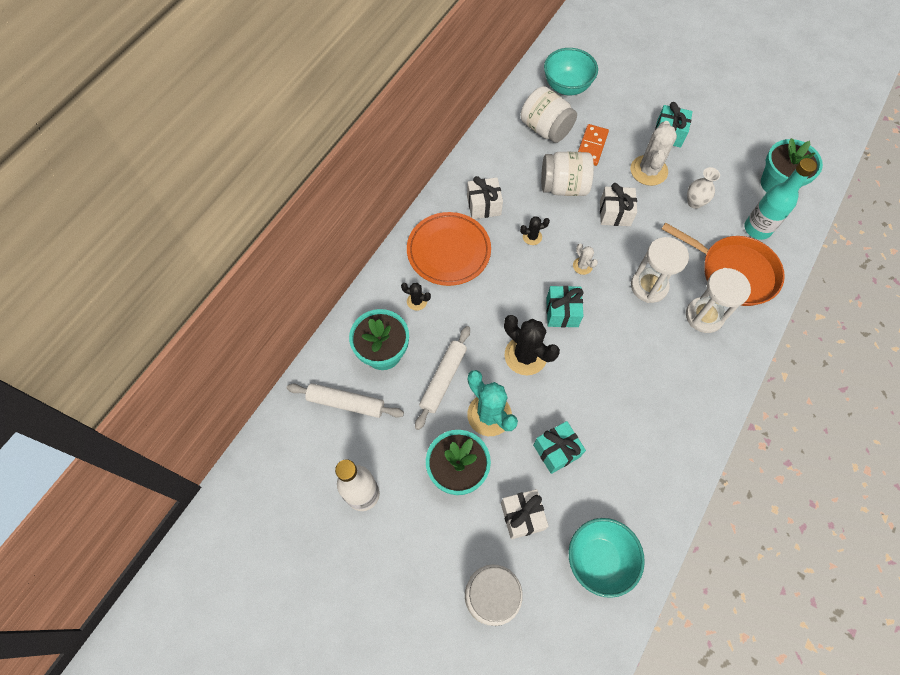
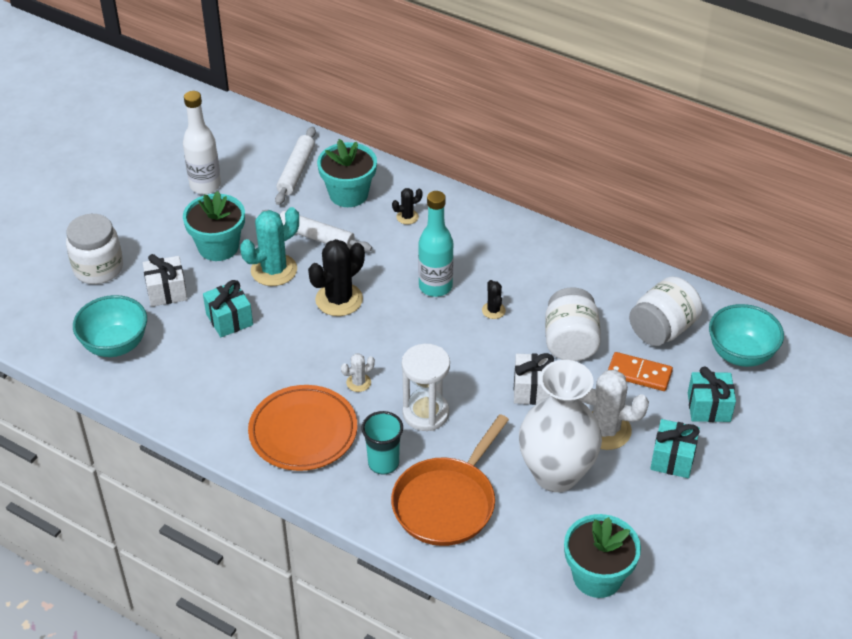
camera: 90 degrees right, 20 degrees down
black cactus [401,283,431,311] -> black cactus turned 45 degrees clockwise [392,188,423,224]
orange plate [407,212,491,286] -> orange plate moved to [248,385,357,471]
white gift [467,176,503,219] -> none
turquoise gift [546,286,584,327] -> turquoise gift moved to [688,367,736,422]
white cactus [573,244,598,275] -> white cactus moved to [341,353,375,392]
white hourglass [686,268,751,333] -> turquoise cup [362,411,403,475]
white vase [687,167,720,209] -> white vase [519,360,602,492], size x2.29
turquoise bottle [744,158,817,240] -> turquoise bottle moved to [418,191,454,297]

